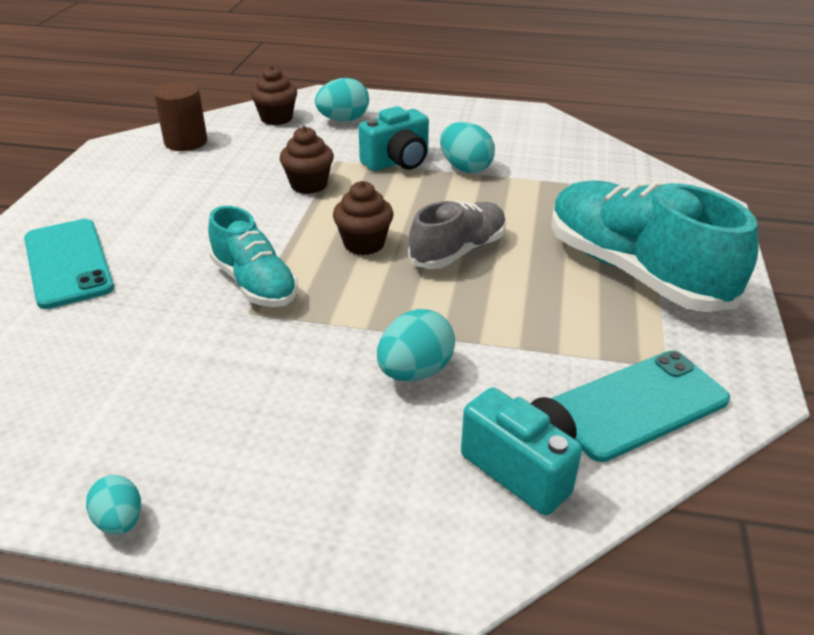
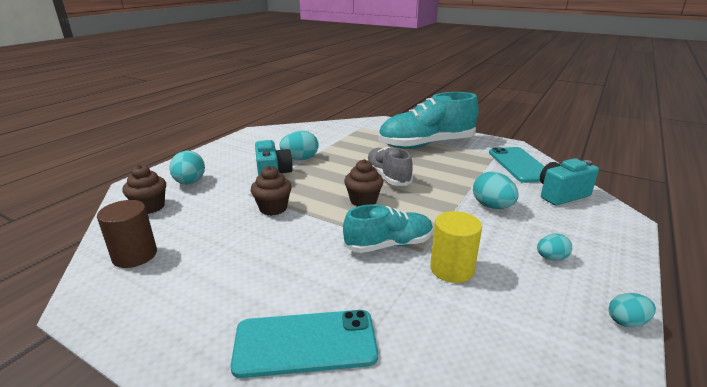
camera: 70 degrees left, 10 degrees down
none -> yellow cylinder [430,211,482,283]
none -> turquoise egg [537,234,572,261]

